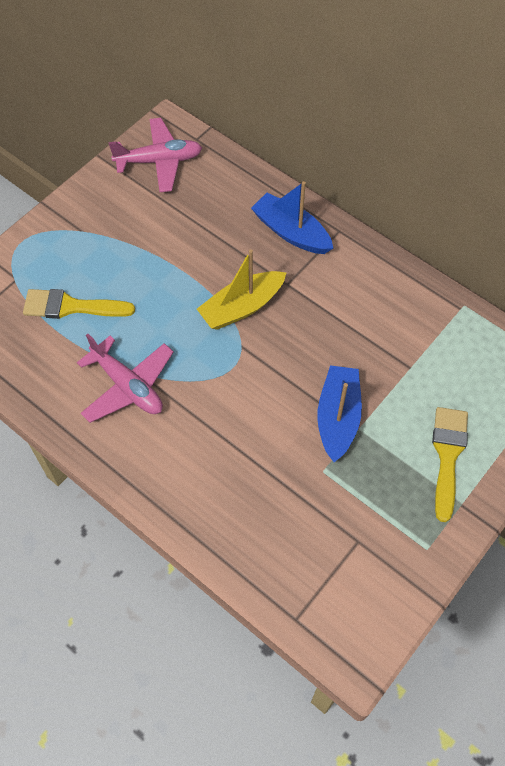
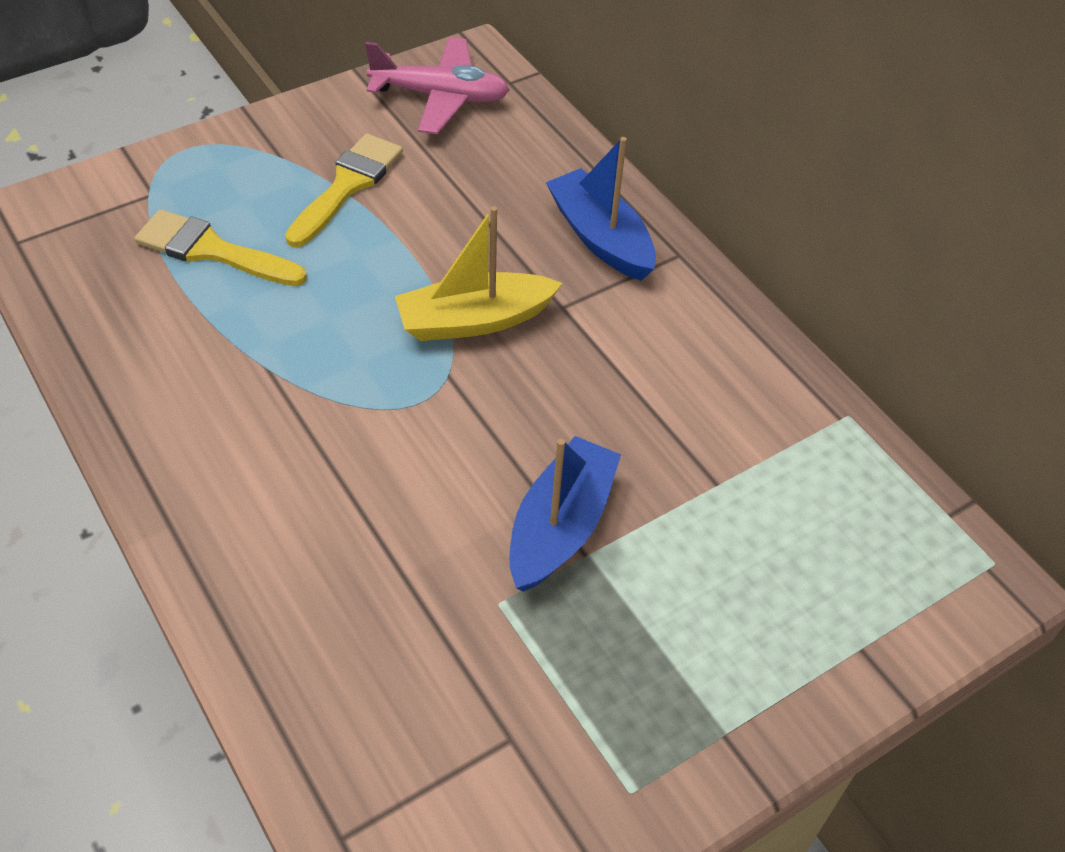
camera: 15 degrees right, 10 degrees down
pink plane [77,334,174,423] -> none
yellow brush [432,407,468,522] -> yellow brush moved to [285,133,403,247]

